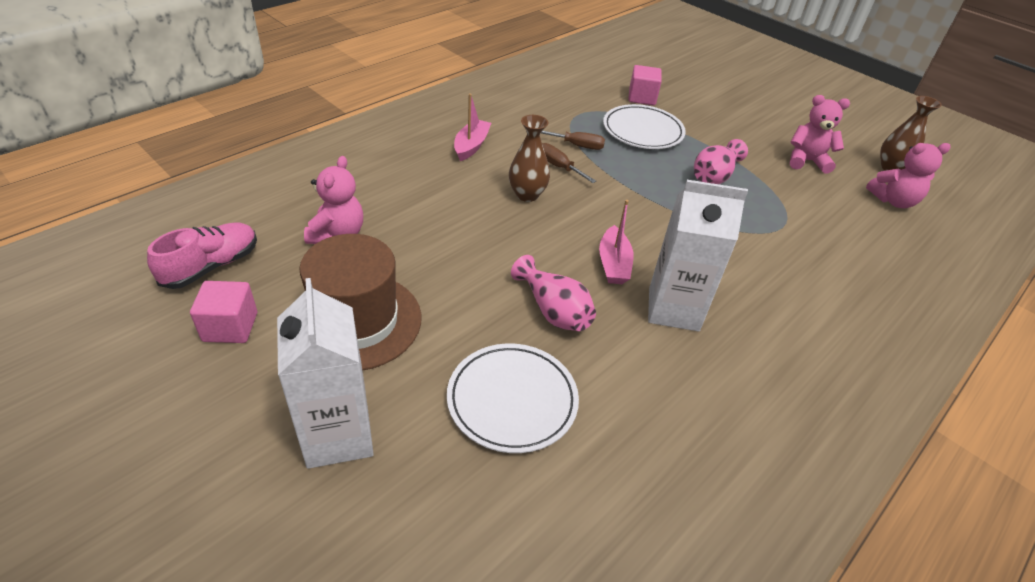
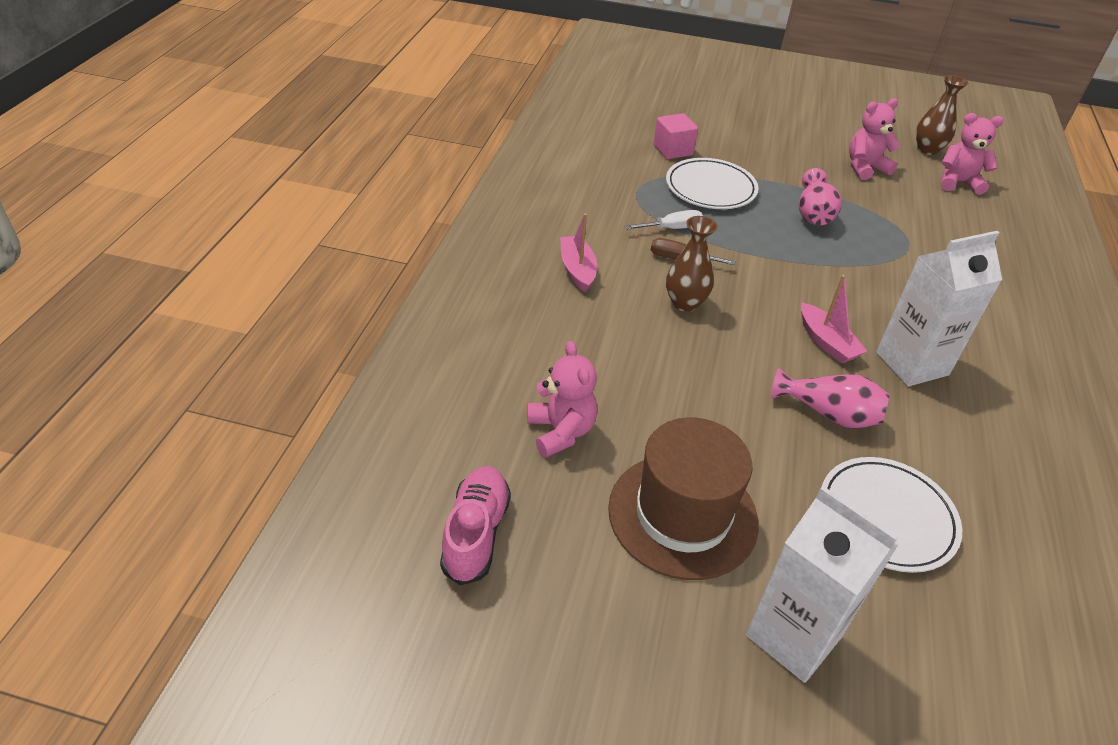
camera: 30 degrees left, 0 degrees up
pink cube [190,281,257,343] -> none
brown screwdriver [541,131,605,150] -> white screwdriver [625,210,703,230]
pink teddy bear [866,143,951,208] -> pink teddy bear turned 135 degrees counterclockwise [941,113,1003,195]

